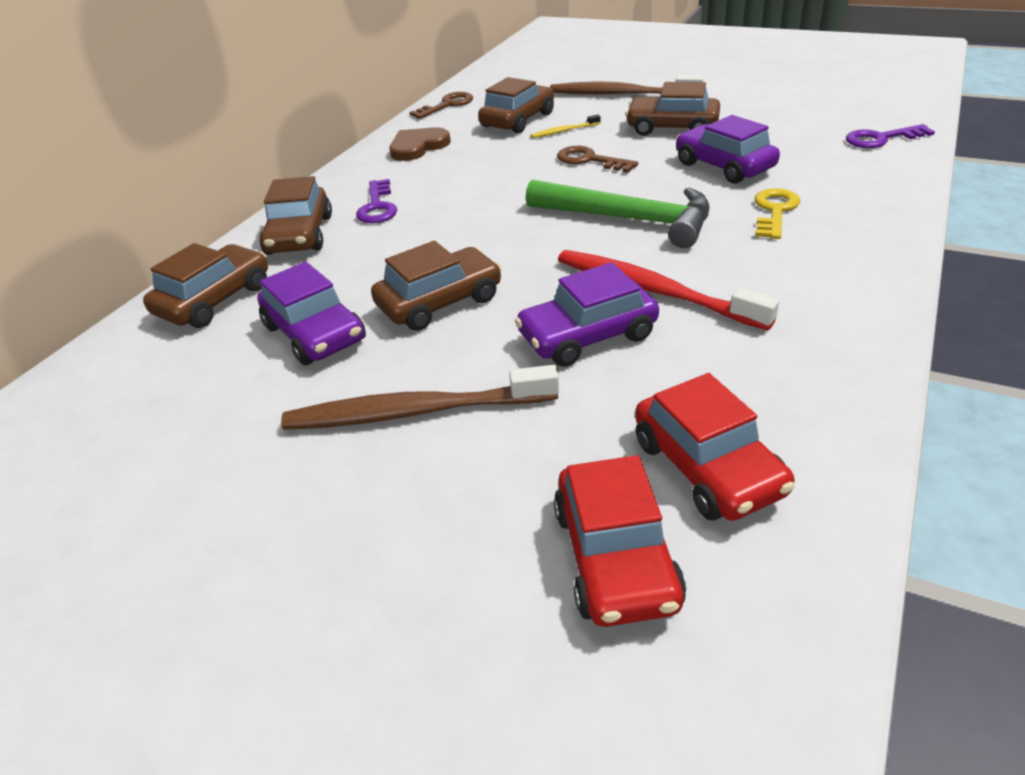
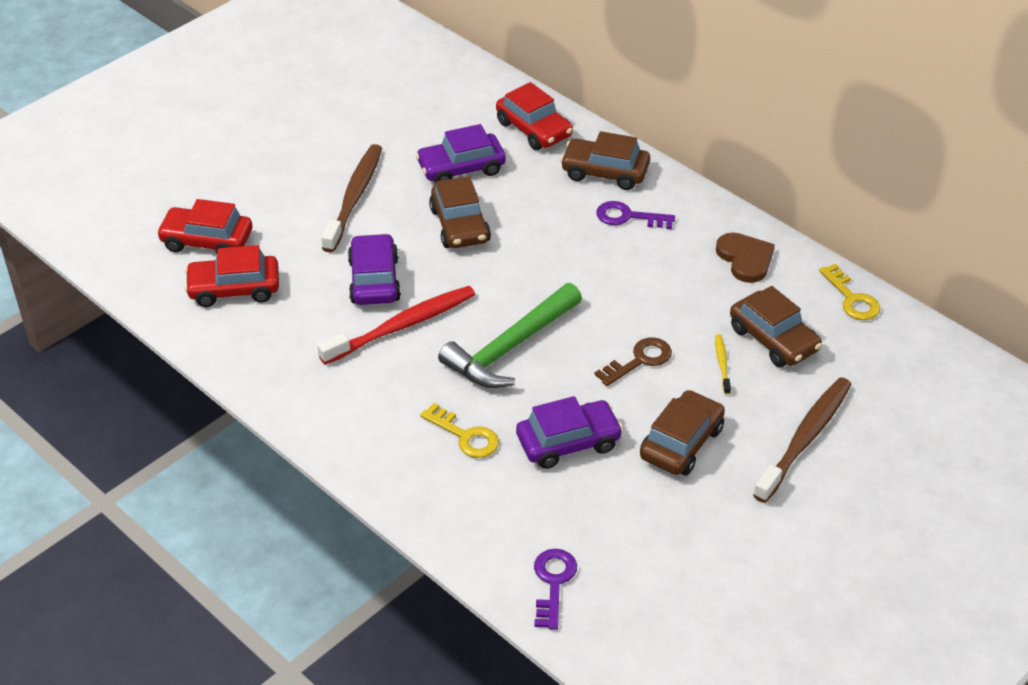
camera: 105 degrees right, 5 degrees up
brown car [143,243,268,328] -> red car [496,82,573,150]
brown key [409,92,473,119] -> yellow key [819,263,880,320]

